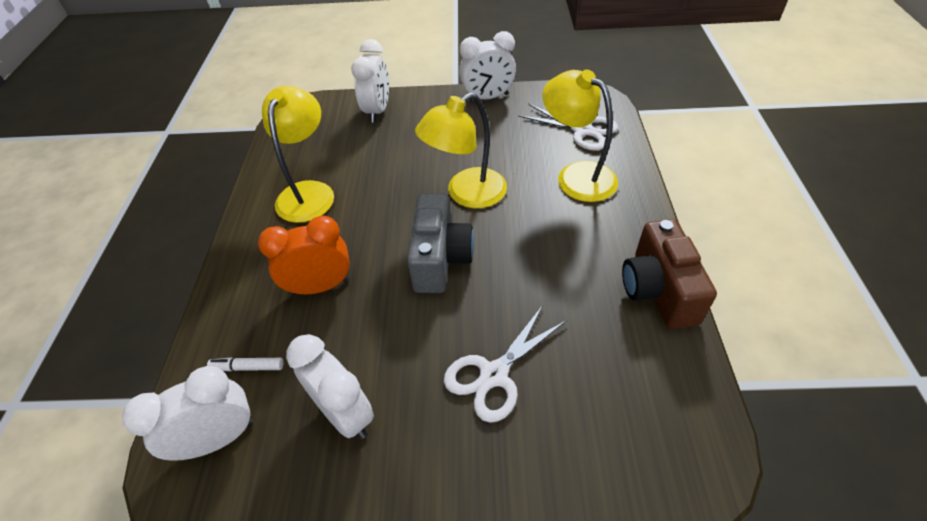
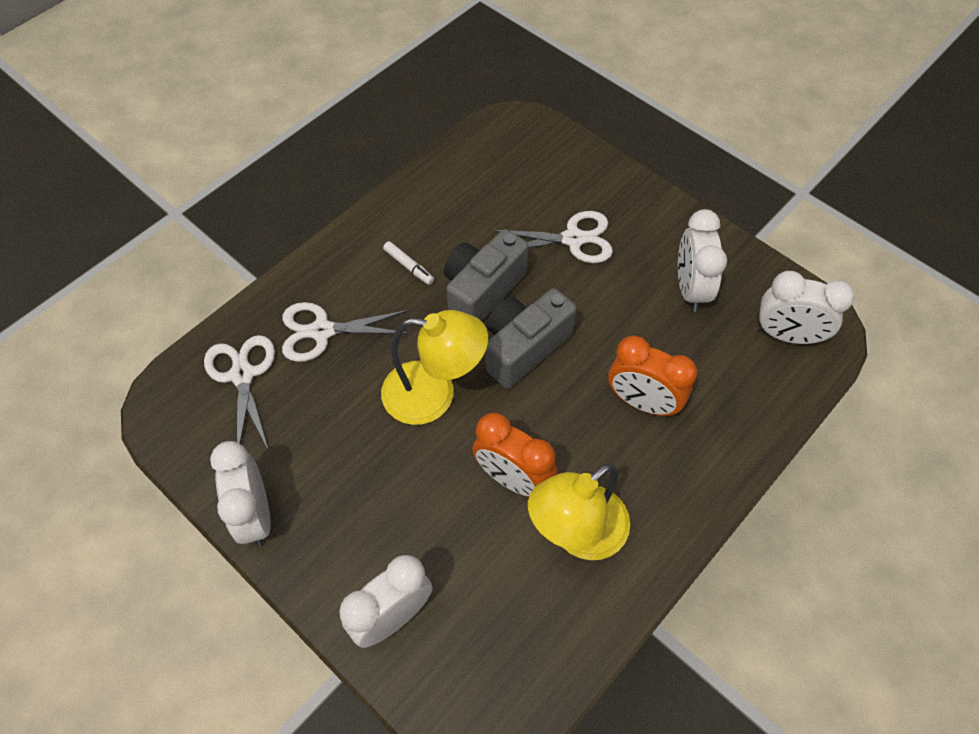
camera: 140 degrees left, 10 degrees up
white marker [207,357,284,371] -> white marker moved to [383,241,434,285]
white clock [459,31,516,102] -> white clock turned 135 degrees counterclockwise [210,441,271,546]
yellow lamp [543,69,618,202] -> white scissors [282,302,410,362]
brown camera [622,219,717,329] -> none
none -> grey camera [444,229,529,321]
none -> orange clock [472,413,557,497]

